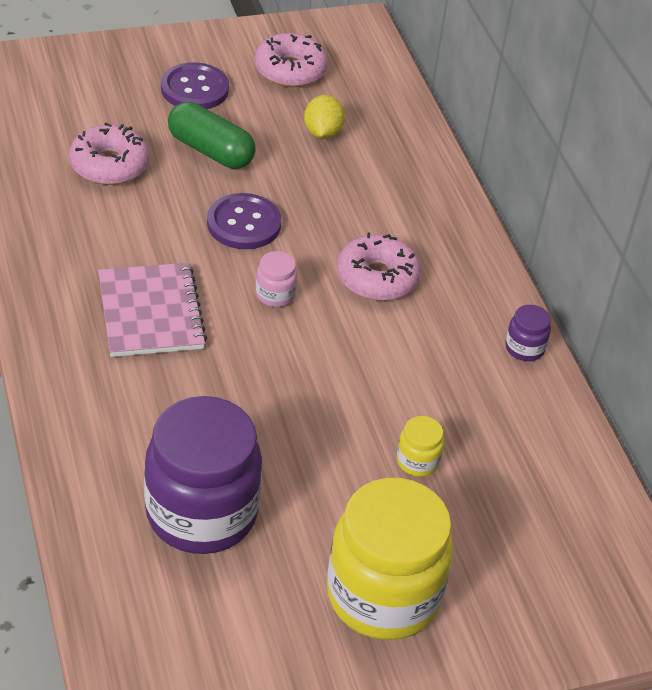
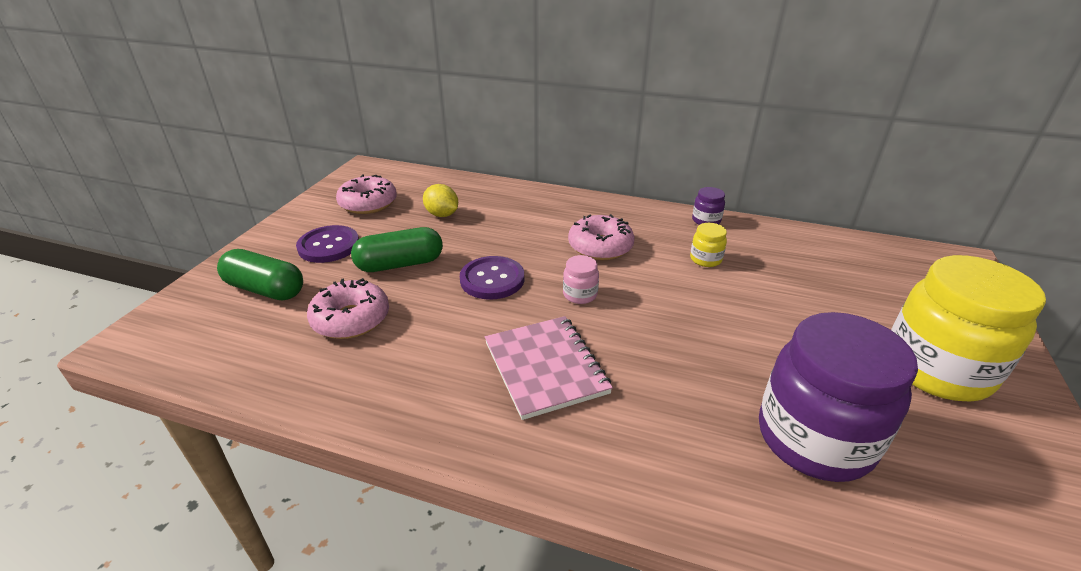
camera: 50 degrees left, 10 degrees down
pink notebook [98,263,207,357] -> pink notebook turned 45 degrees clockwise [485,316,613,420]
yellow jar [397,416,444,477] -> yellow jar moved to [690,223,727,267]
none -> green capsule [217,249,303,301]

